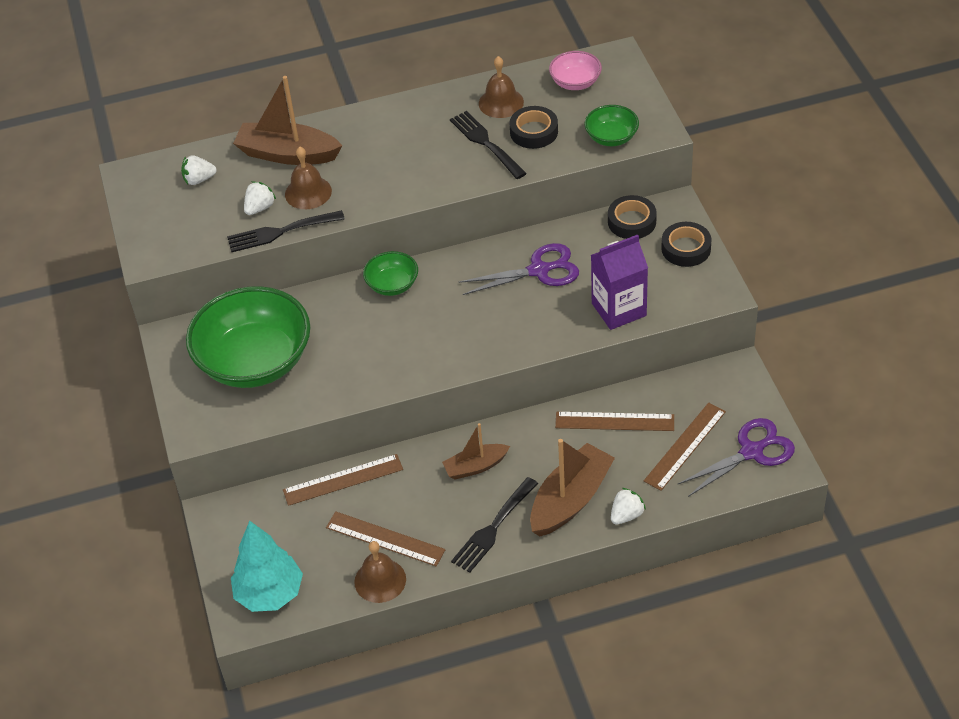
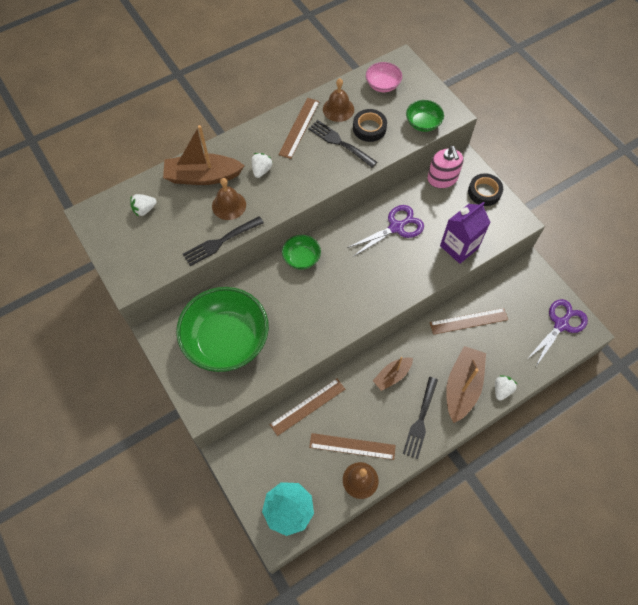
camera: 20 degrees left, 15 degrees up
white strawberry [244,182,276,215] -> white strawberry moved to [252,153,272,178]
black tape [608,195,657,239] -> pink soap dispenser [427,146,464,188]
brown ruler [644,402,726,491] -> brown ruler moved to [278,98,320,159]

